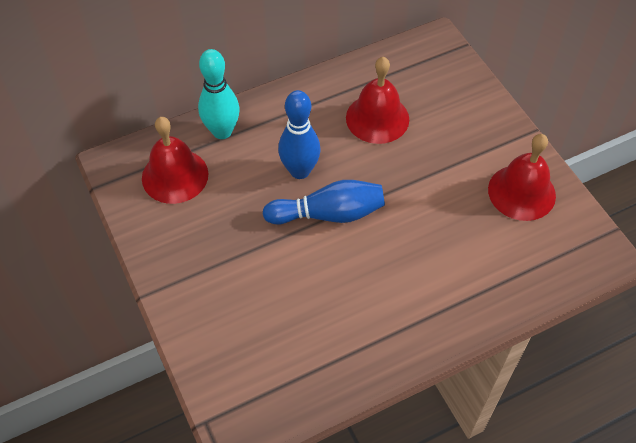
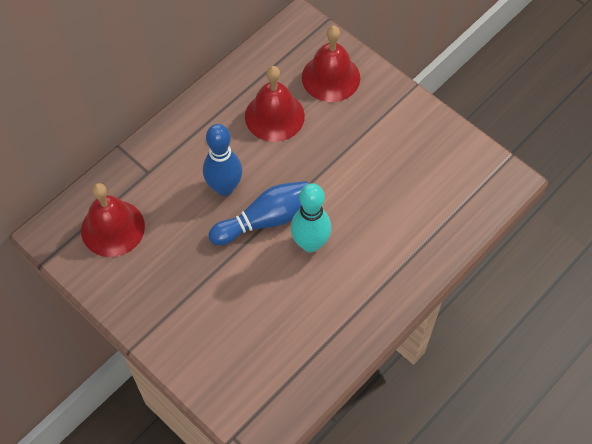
camera: 20 degrees left, 5 degrees up
turquoise bowling pin [198,49,240,139] -> turquoise bowling pin moved to [291,183,331,252]
red bell [488,134,556,221] -> red bell moved to [302,26,360,102]

